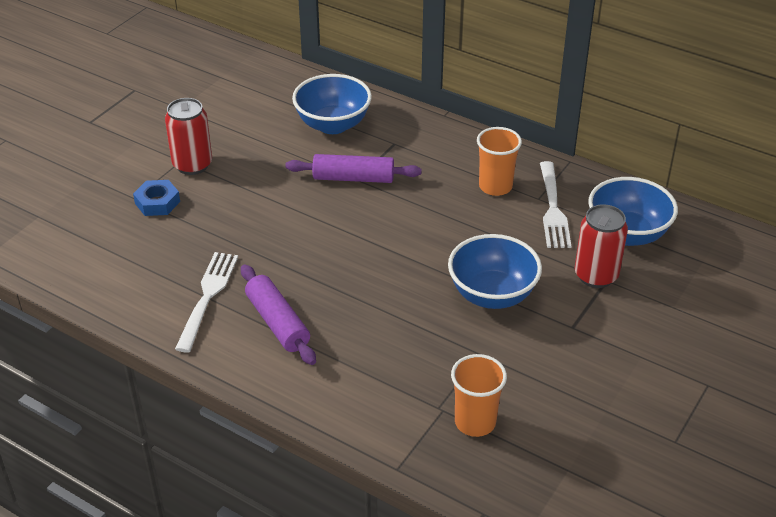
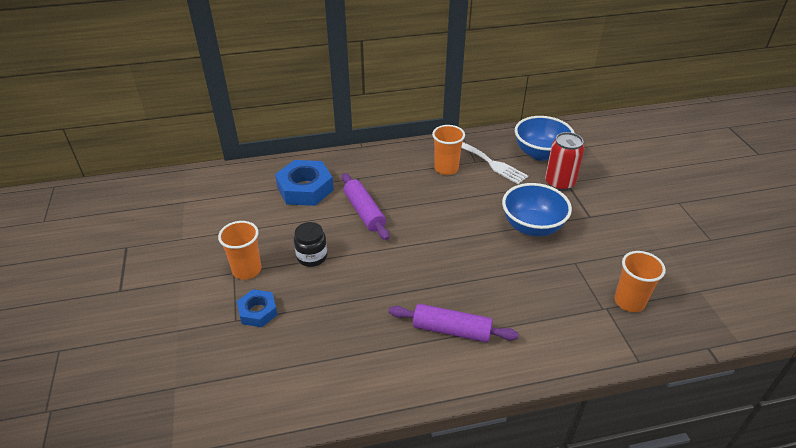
camera: 45 degrees left, 0 degrees up
red can [165,98,212,175] -> orange cup [218,221,261,280]
white fork [175,252,238,352] -> none
purple rolling pin [285,154,422,183] -> purple rolling pin turned 75 degrees counterclockwise [342,173,389,240]
blue bowl [292,74,372,134] -> blue nut [275,160,334,206]
none -> black jar [294,222,327,267]

